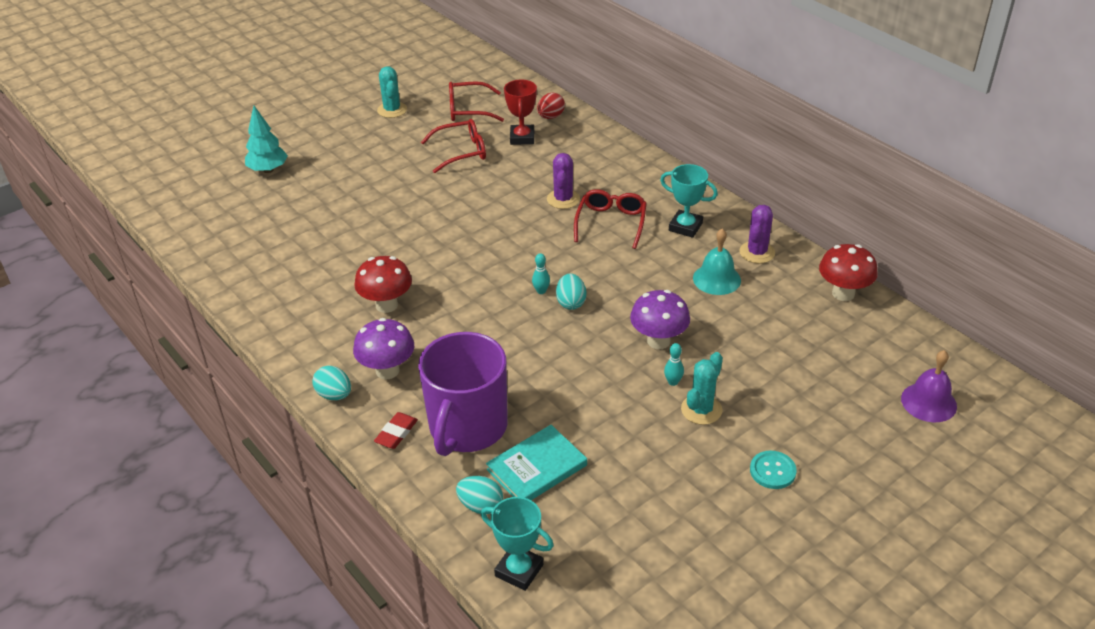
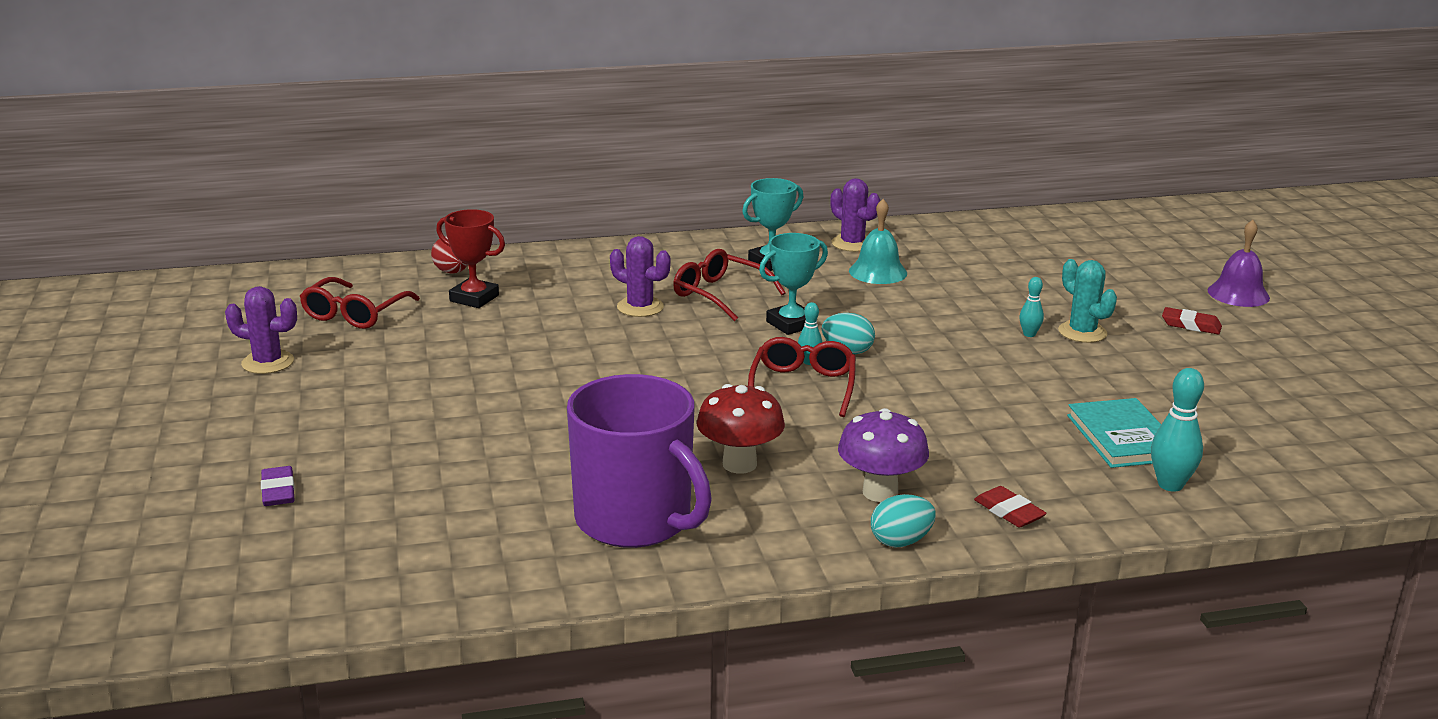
camera: 65 degrees left, 15 degrees down
turquoise tree [245,106,288,173] -> purple eraser [261,466,295,506]
turquoise cactus [377,66,407,118] -> purple cactus [225,286,297,374]
purple mug [418,332,508,456] -> purple mug moved to [567,374,712,548]
red glasses [421,119,486,173] -> red glasses moved to [748,337,856,417]
turquoise egg [456,476,503,514] -> turquoise bowling pin [1151,368,1204,492]
turquoise trophy [481,497,554,591] -> turquoise trophy moved to [759,233,828,335]
purple mushroom [630,290,690,349] -> none
turquoise button [750,451,797,489] -> red eraser [1162,307,1222,334]
red mushroom [819,244,878,301] -> none
purple bell [901,350,957,422] -> purple bell moved to [1208,220,1270,307]

